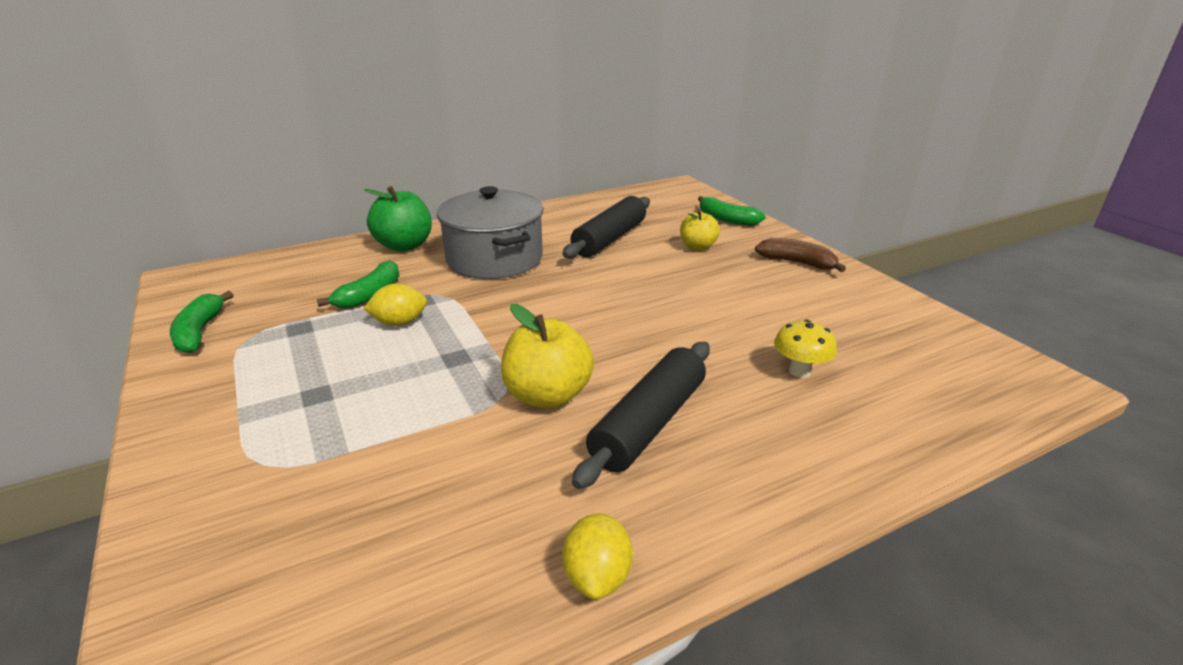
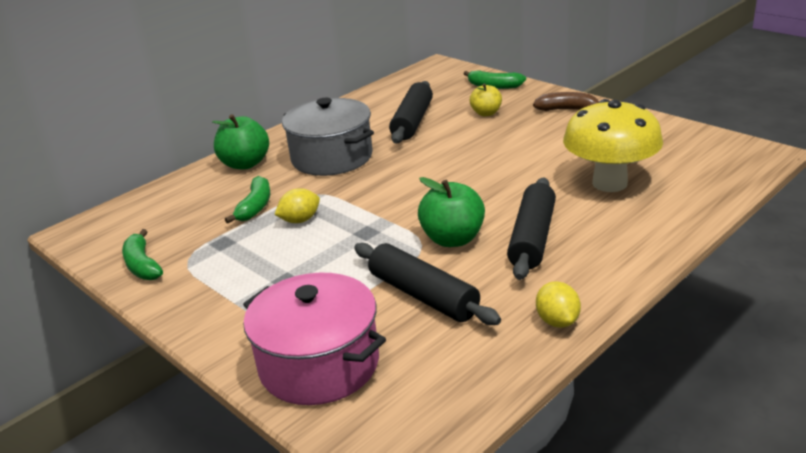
camera: 15 degrees left, 0 degrees up
yellow apple [501,304,594,409] -> green apple [418,177,485,247]
yellow mushroom [774,320,837,378] -> yellow mushroom [563,99,663,192], size x2.22
none -> pink pot [243,273,386,405]
none -> black rolling pin [354,243,501,325]

